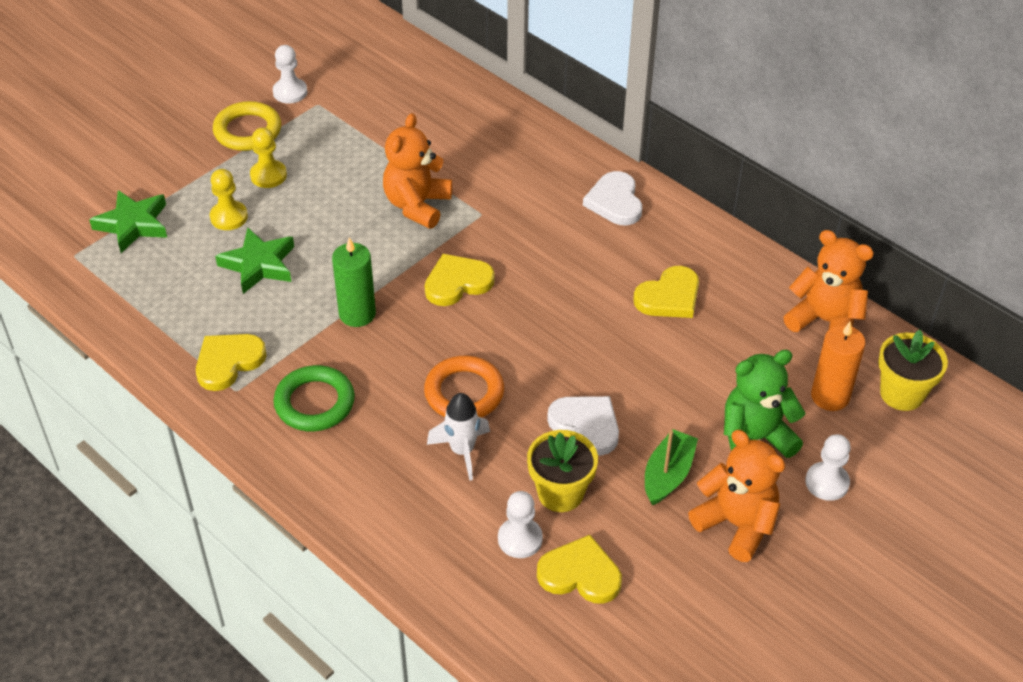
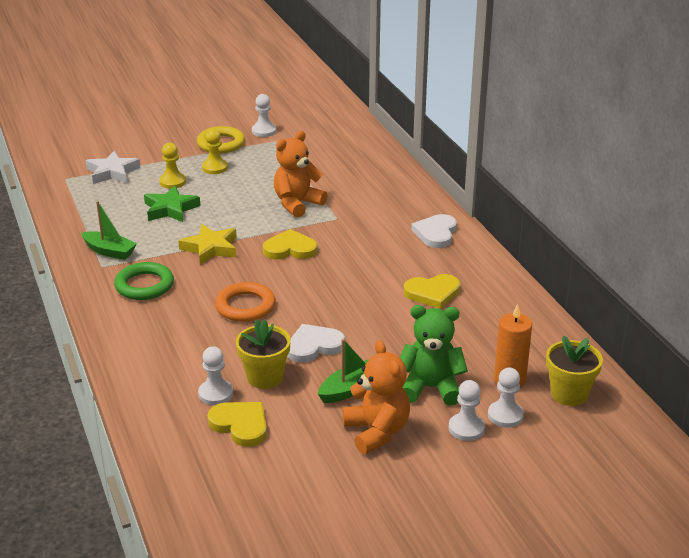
camera: 25 degrees right, 15 degrees down
green star [89,190,167,253] -> white star [86,151,140,184]
yellow heart [196,334,267,391] -> green boat [81,201,137,260]
green candle [332,237,376,327] -> yellow star [178,224,237,265]
white rocket [427,393,490,481] -> none
white heart [547,396,619,456] -> white heart turned 90 degrees counterclockwise [287,324,346,363]
orange teddy bear [783,230,874,332] -> none
none -> white pawn [488,368,524,428]

